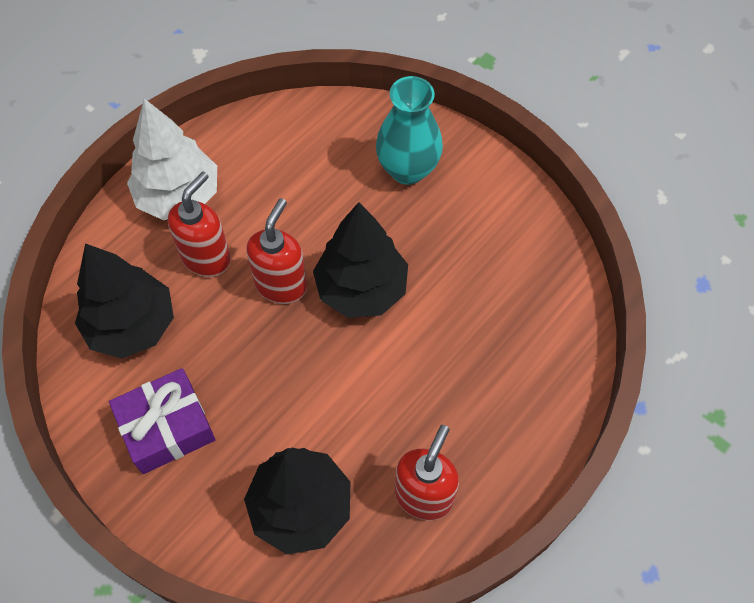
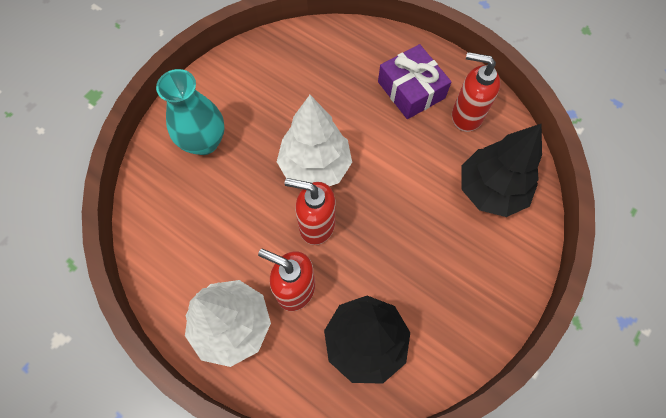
camera: 95 degrees left, 5 degrees up
purple gift [109,368,215,474] -> purple gift moved to [378,44,451,119]
black tree [313,202,408,318] -> white tree [277,95,352,186]

